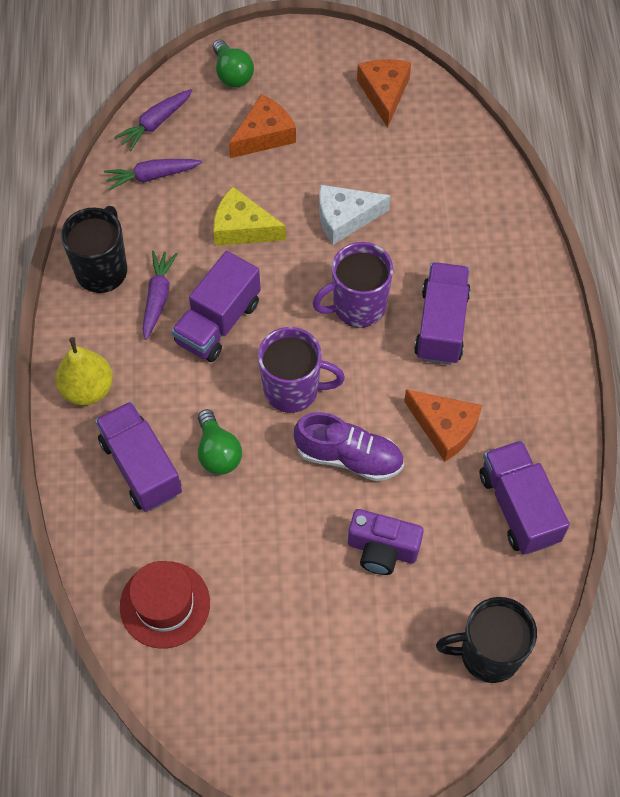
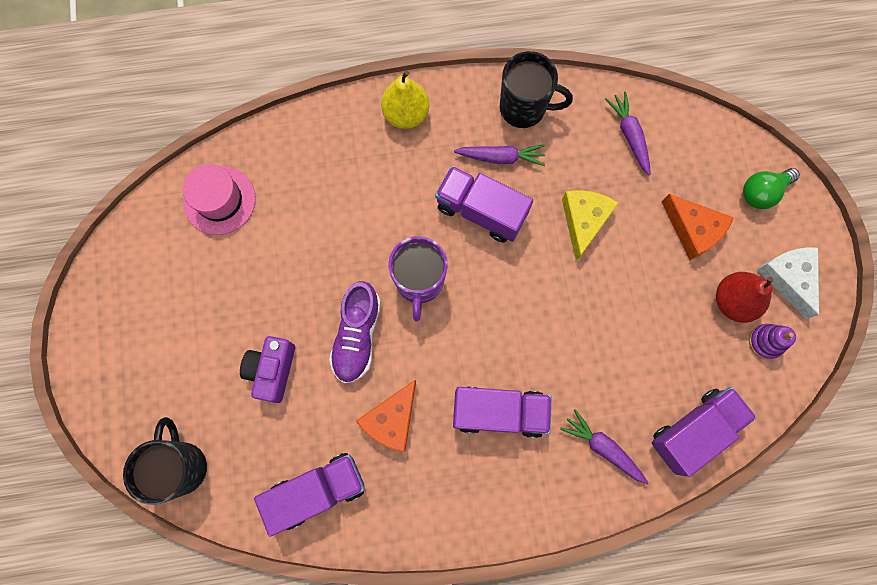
camera: 85 degrees right, 15 degrees up
purple truck [95,402,182,512] -> purple truck moved to [652,387,757,477]
purple carrot [114,89,193,151] -> purple carrot moved to [560,409,649,484]
red hat [120,561,210,649] -> pink hat [183,164,256,235]
green light bulb [198,409,242,475] -> none
purple mug [313,242,393,328] -> none
white cheese [319,185,391,245] -> white cheese moved to [757,248,819,319]
orange cheese [357,59,411,128] -> purple stacking toy [749,324,796,359]
none -> red pear [716,272,773,323]

